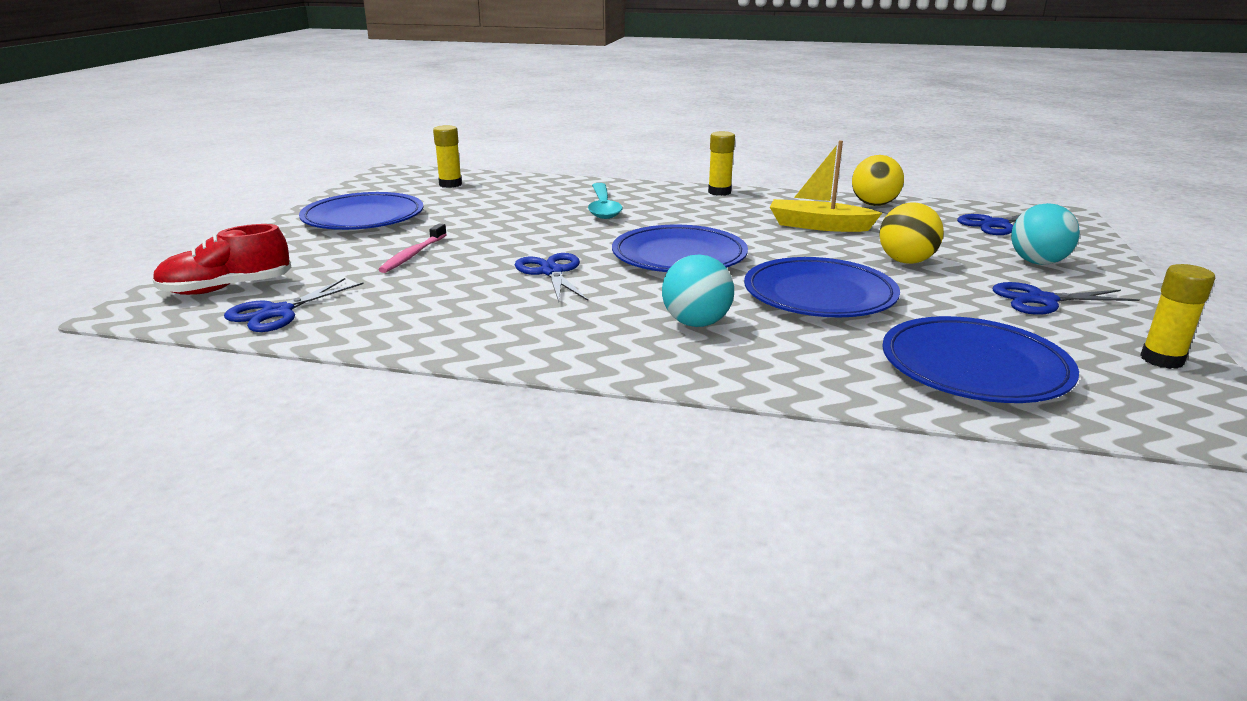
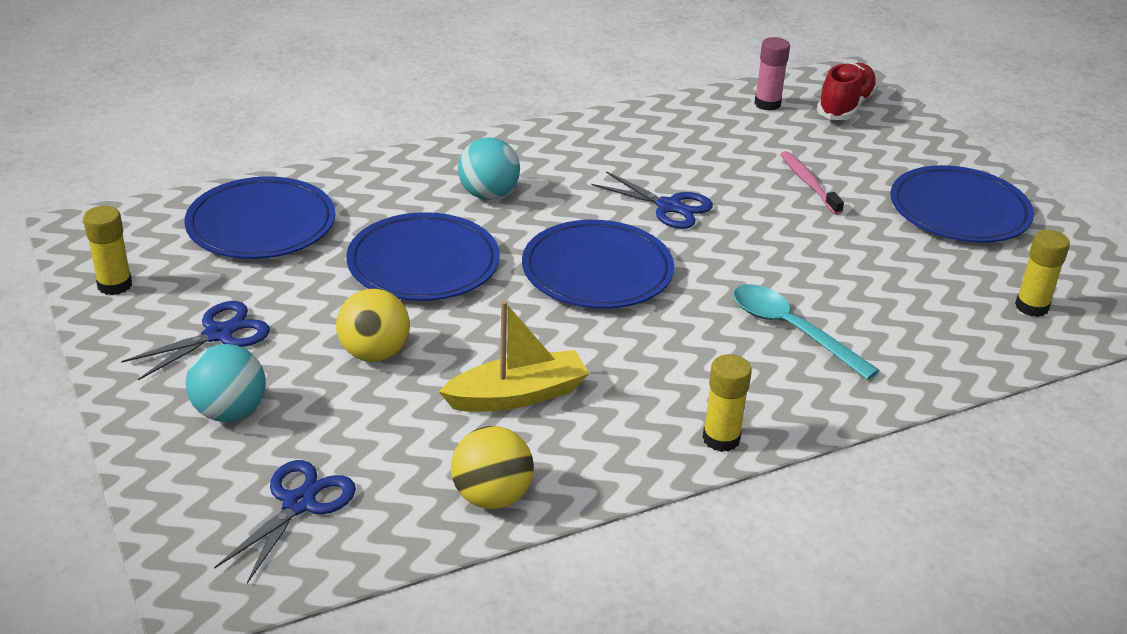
camera: 140 degrees right, 10 degrees up
blue scissors [224,278,363,332] -> pink glue stick [754,37,790,111]

